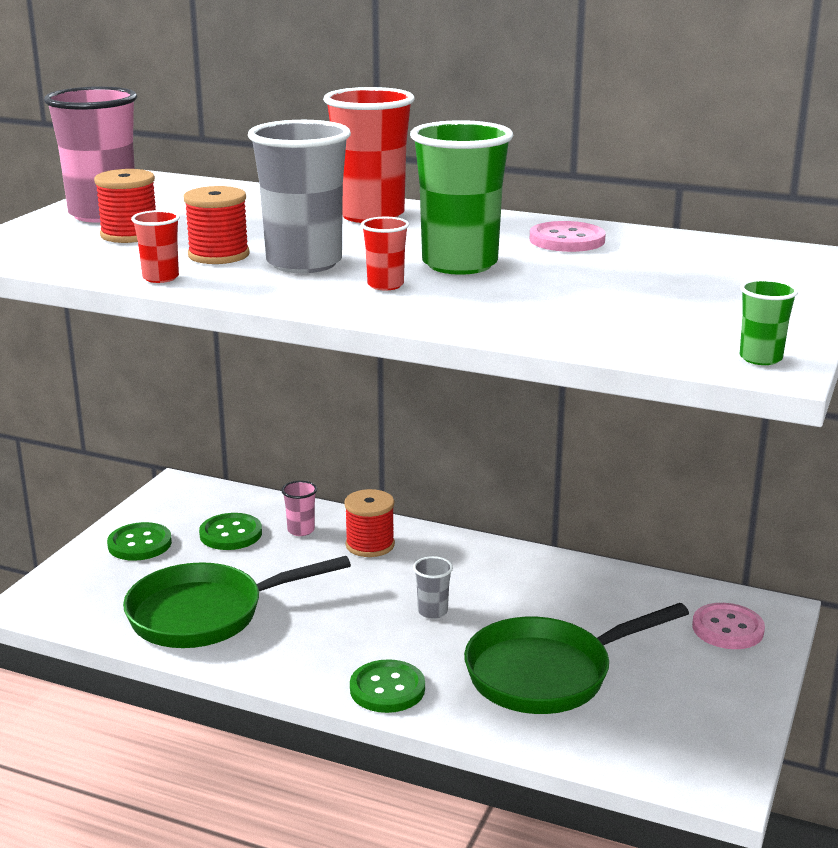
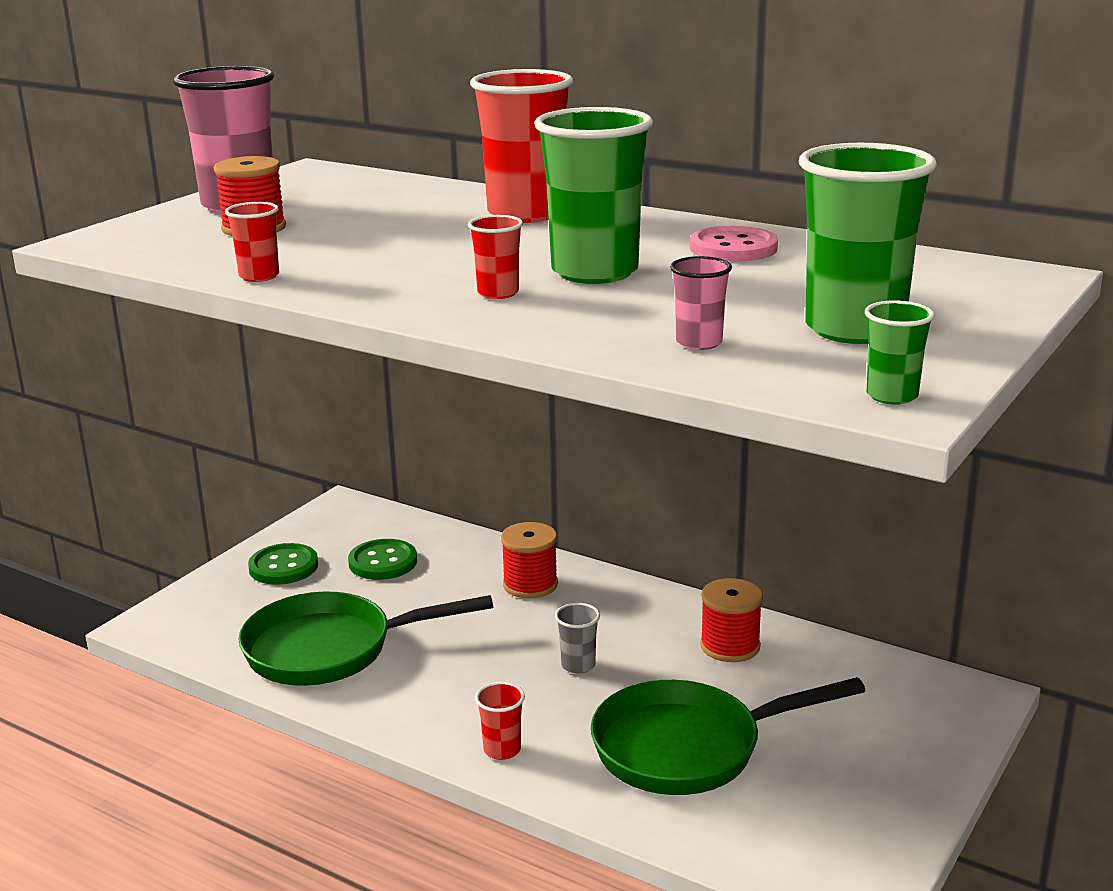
camera: 10 degrees right, 0 degrees up
red spool [184,186,250,264] -> red spool moved to [700,578,763,662]
grey cup [248,120,351,273] -> none
pink cup [281,481,317,536] -> pink cup moved to [670,256,732,350]
green button [350,659,425,713] -> red cup [475,682,525,760]
pink button [692,603,765,649] -> none
none -> green cup [799,143,937,344]

